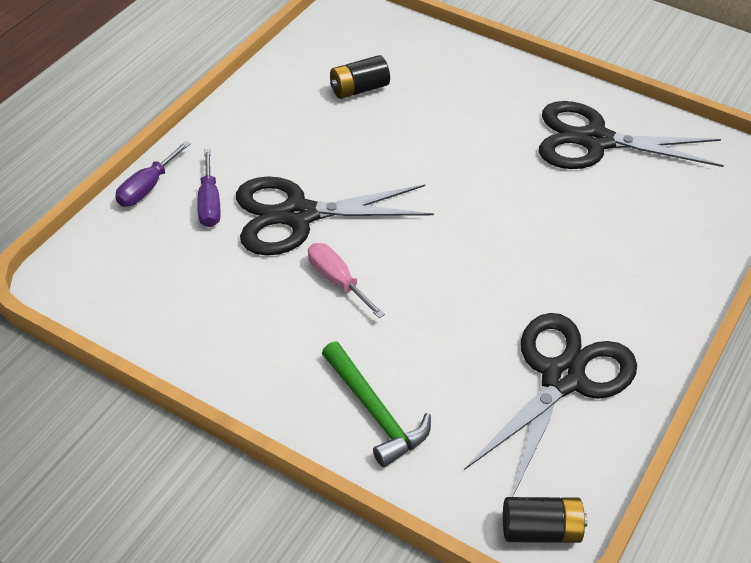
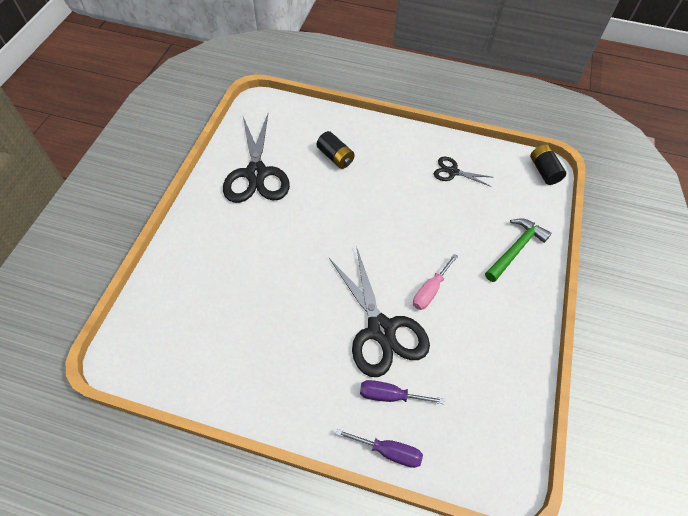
camera: 105 degrees left, 10 degrees up
purple screwdriver [197,149,221,227] -> purple screwdriver turned 150 degrees counterclockwise [360,380,444,404]
black battery [330,55,390,99] -> black battery moved to [316,131,355,169]
black scissors [464,313,637,497] -> black scissors [434,157,492,187], size x0.50

